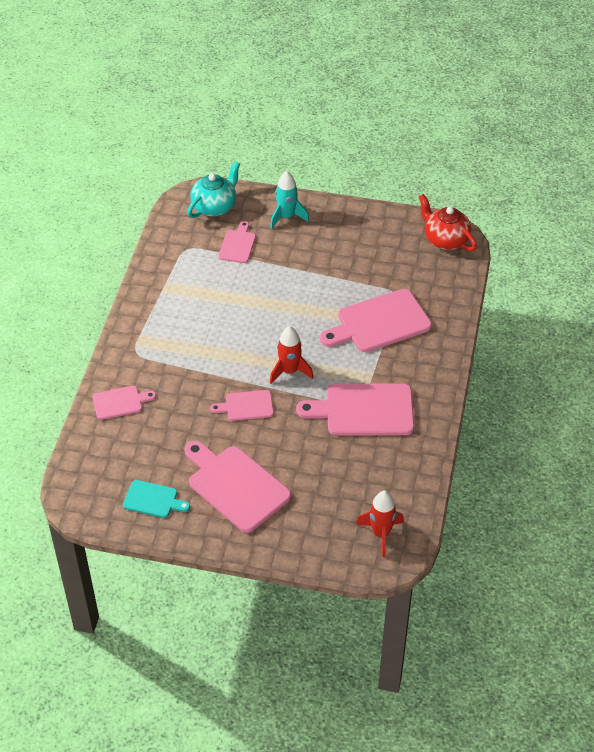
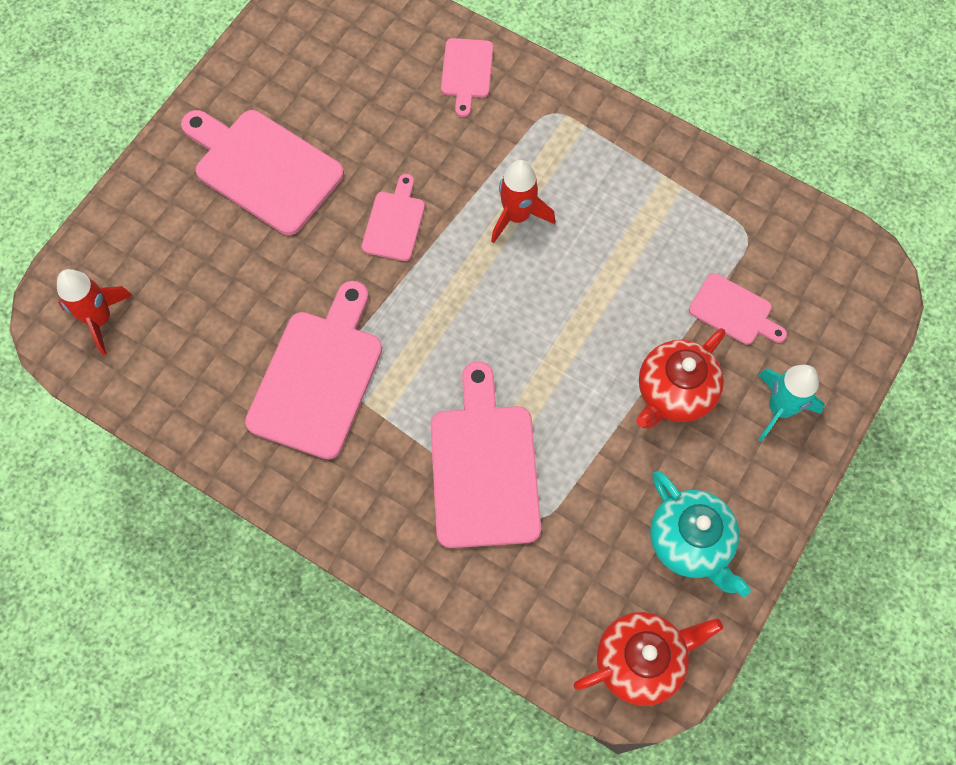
camera: 110 degrees right, 20 degrees up
turquoise cutting board [123,480,190,518] -> none
pink cutting board [184,441,291,533] -> pink cutting board turned 120 degrees counterclockwise [181,110,344,235]
turquoise teapot [187,161,240,218] -> turquoise teapot moved to [650,471,751,597]
red rocket [270,326,314,384] -> red rocket moved to [491,160,555,243]
none -> red teapot [636,328,726,428]

